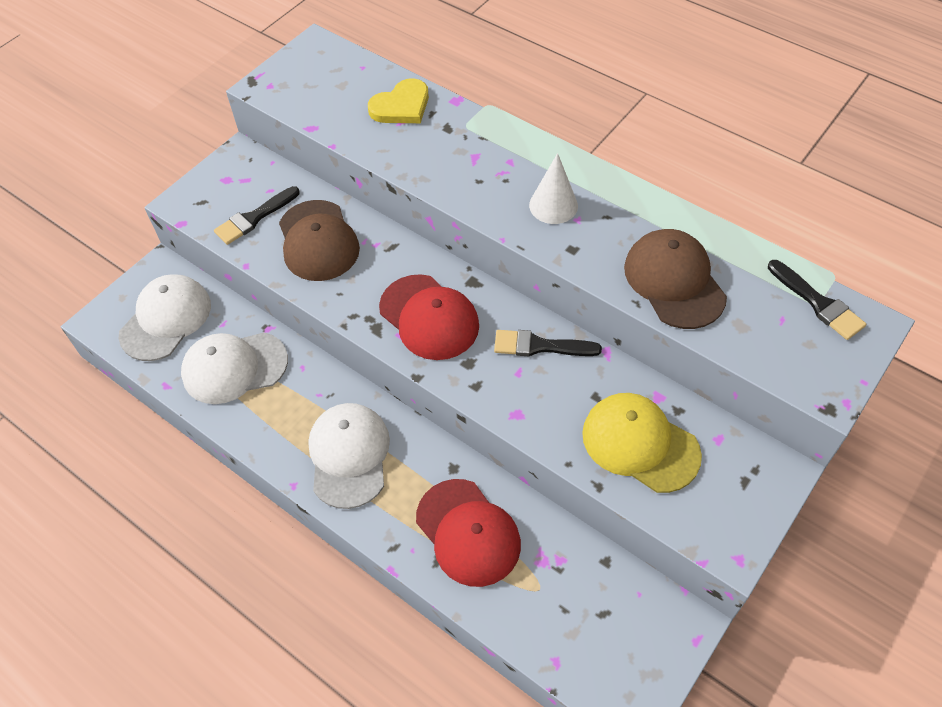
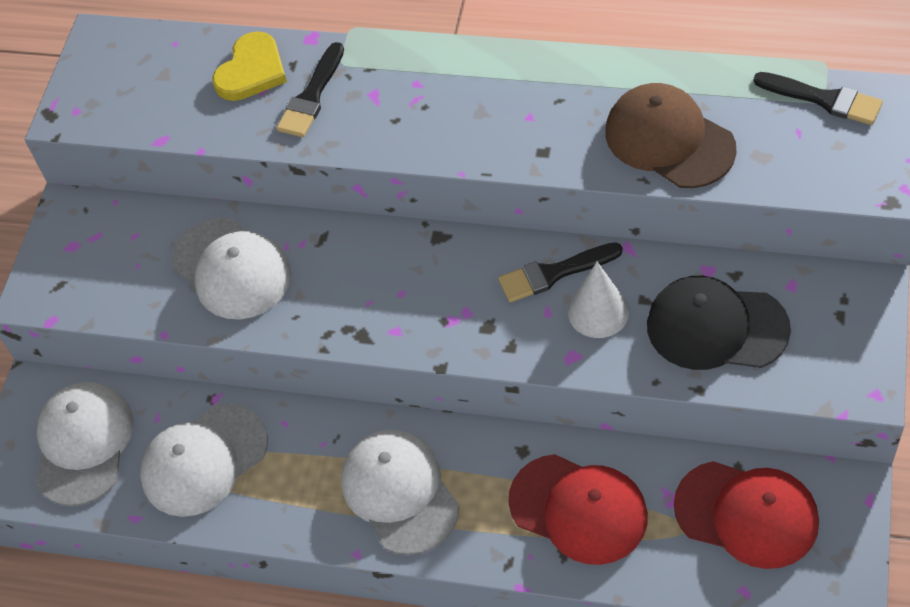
camera: 20 degrees left, 0 degrees up
black brush [214,186,300,245] -> black brush moved to [276,42,344,137]
brown cap [279,200,360,281] -> white cap [172,218,291,319]
red cap [379,274,479,360] -> red cap moved to [674,461,819,569]
white cone [529,153,578,224] -> white cone moved to [568,262,629,338]
yellow cap [582,393,702,493] -> black cap [647,276,791,370]

